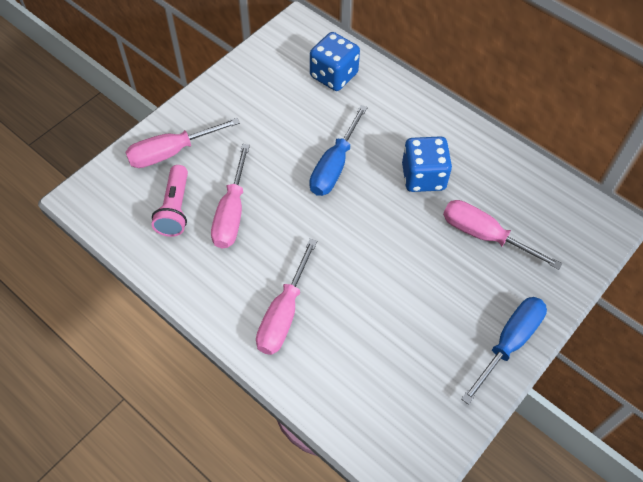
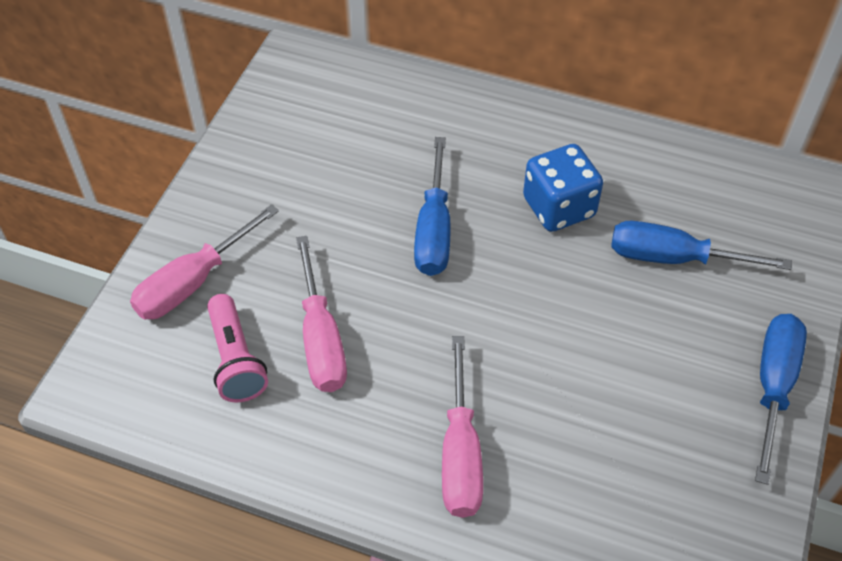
camera: 20 degrees left, 5 degrees down
blue dice [310,32,360,91] -> none
pink screwdriver [443,200,563,270] -> blue screwdriver [611,221,792,270]

